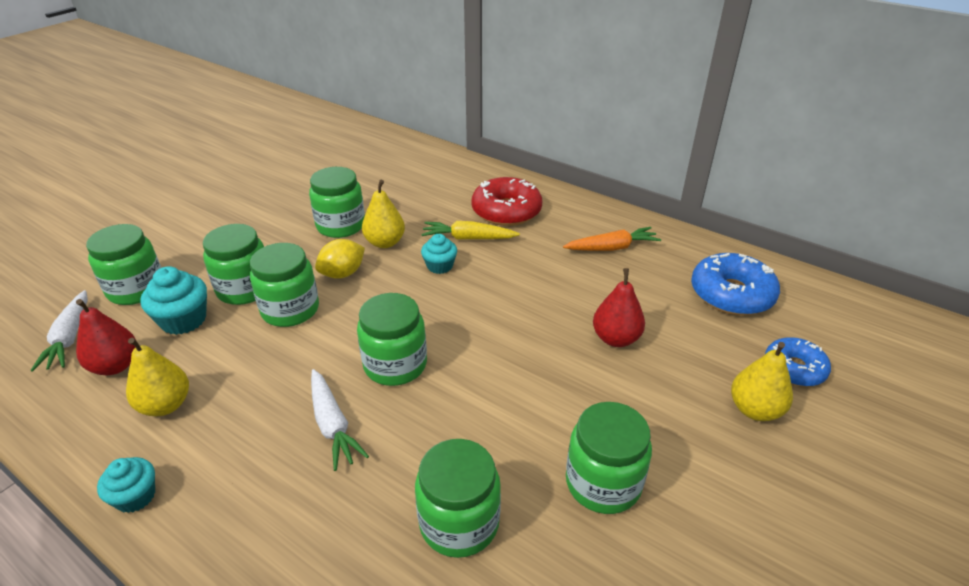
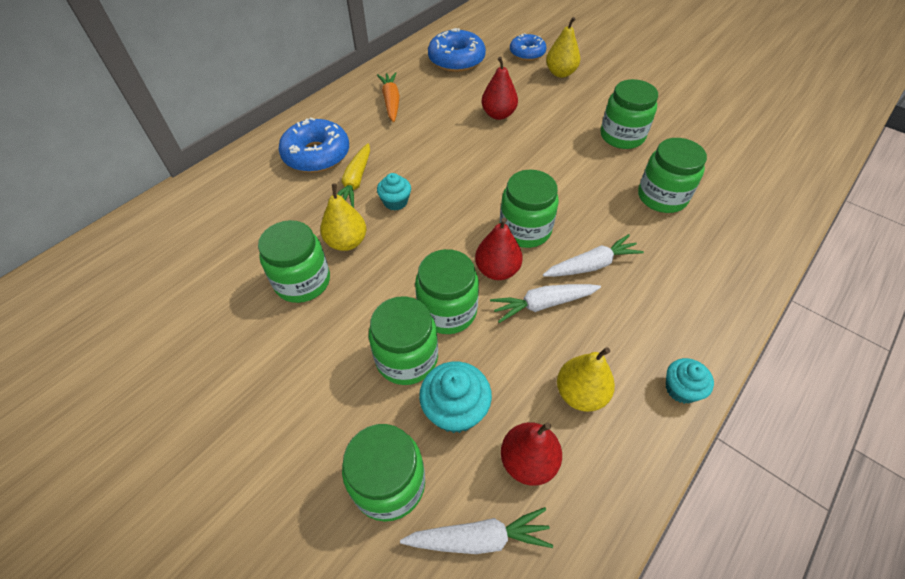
camera: 85 degrees left, 15 degrees up
yellow lemon [315,239,365,279] -> none
red donut [471,177,542,226] -> blue donut [279,117,349,173]
none -> red pear [475,218,523,280]
none -> white carrot [490,284,601,323]

